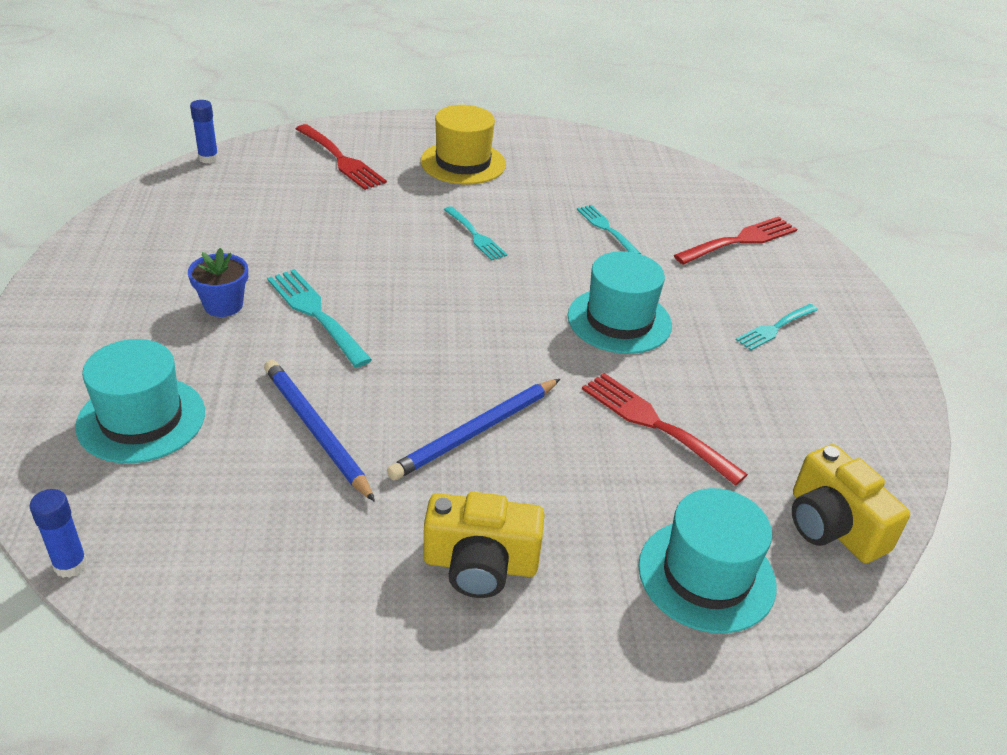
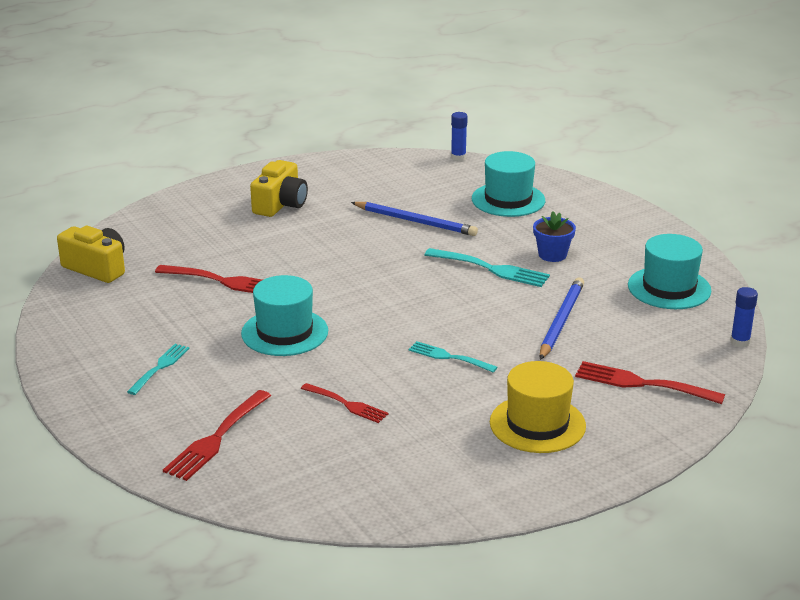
camera: 155 degrees right, 10 degrees down
blue pencil [387,379,560,480] -> blue pencil moved to [540,277,584,360]
yellow camera [423,492,545,598] -> yellow camera turned 135 degrees clockwise [250,160,308,217]
turquoise fork [577,205,641,254] -> red fork [301,383,389,423]
turquoise hat [638,488,777,633] -> turquoise hat moved to [628,234,712,309]

